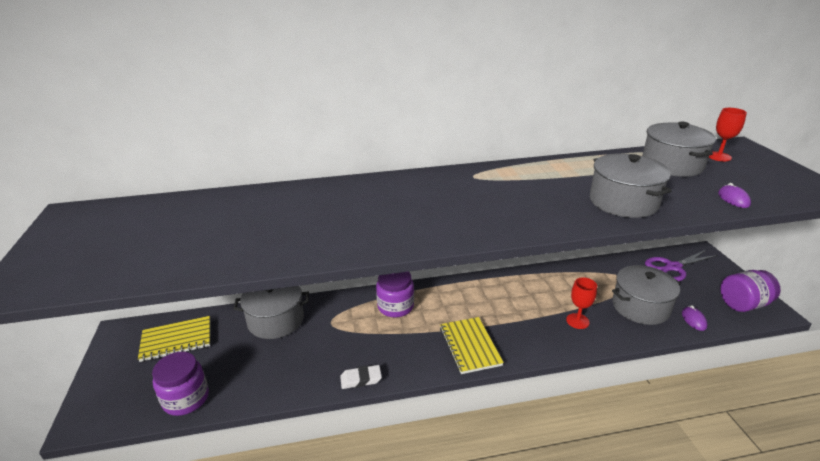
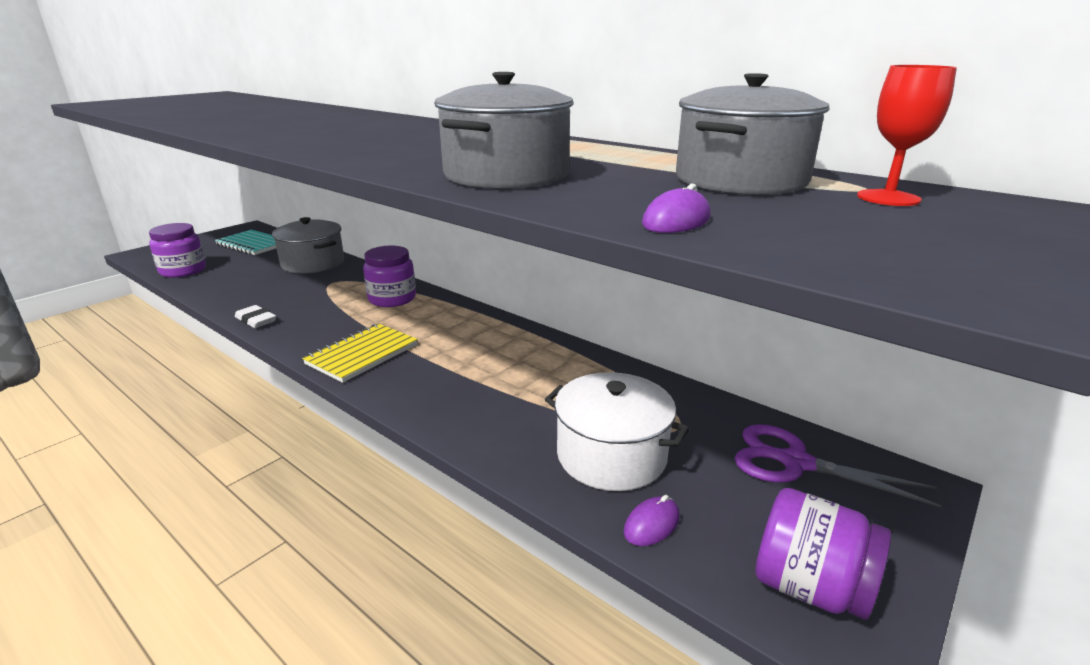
camera: 50 degrees right, 5 degrees down
yellow notebook [138,316,210,362] -> turquoise notebook [215,230,276,255]
red goblet [566,277,597,329] -> none
grey pot [612,265,681,325] -> white pot [545,372,690,491]

